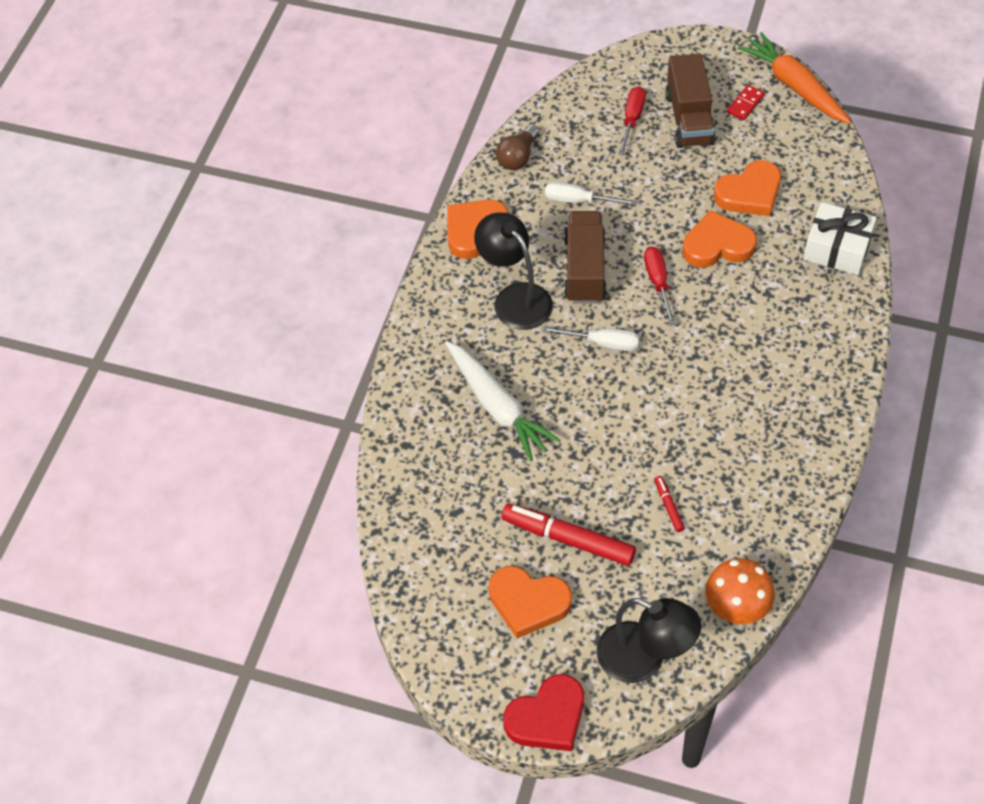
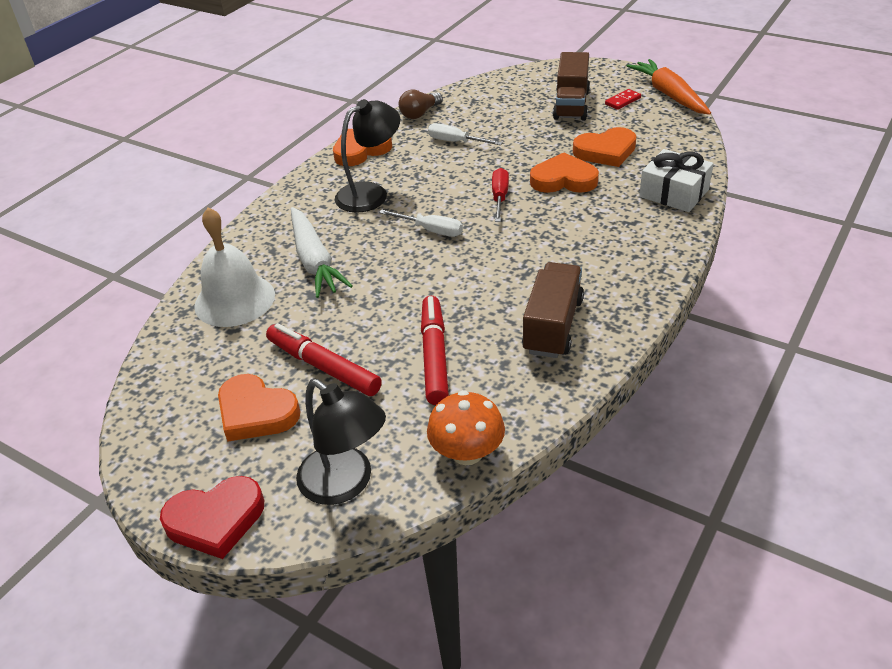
camera: 15 degrees right, 15 degrees down
black lamp [474,212,553,330] -> black lamp turned 75 degrees clockwise [335,99,400,213]
brown truck [564,211,607,304] -> brown truck moved to [522,262,584,358]
red screwdriver [618,86,646,155] -> none
red marker [654,476,685,532] -> red marker [421,296,449,405], size x2.16
none -> white bell [194,207,275,327]

